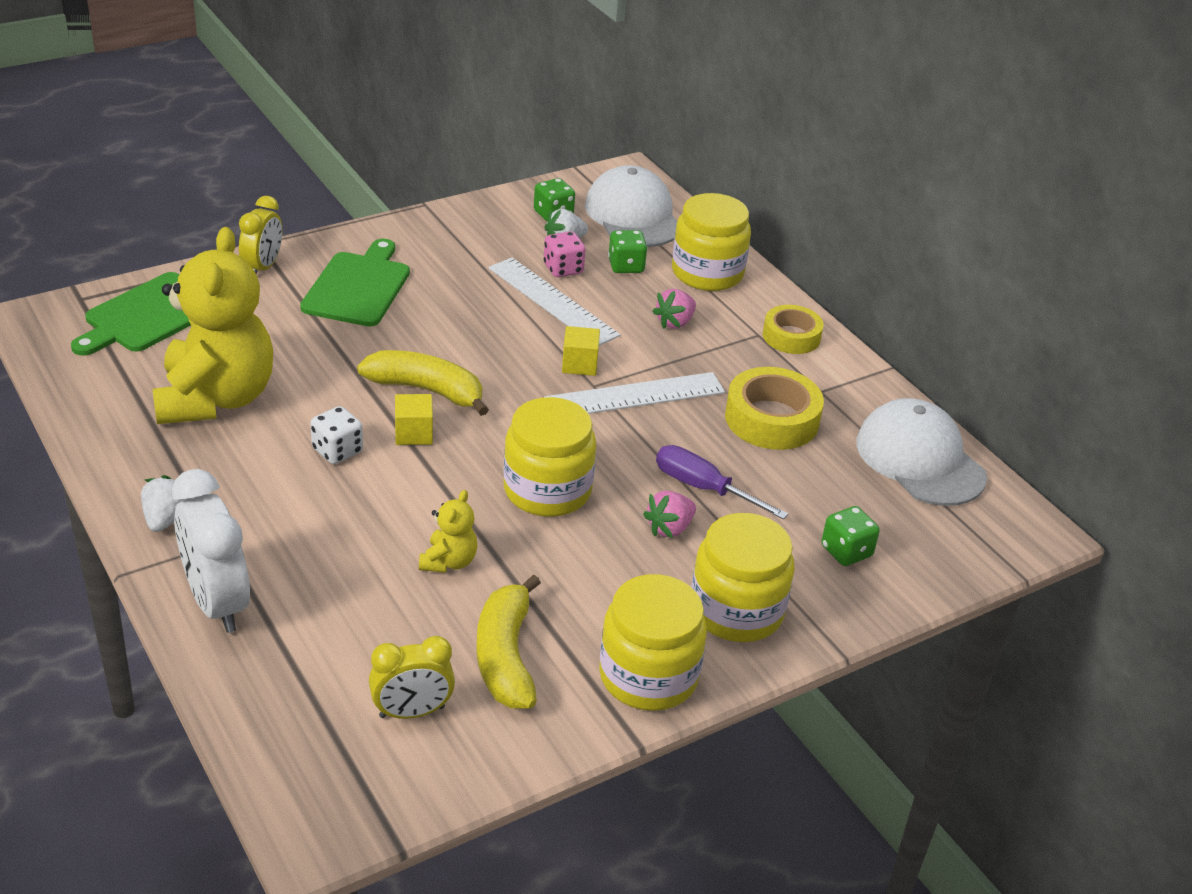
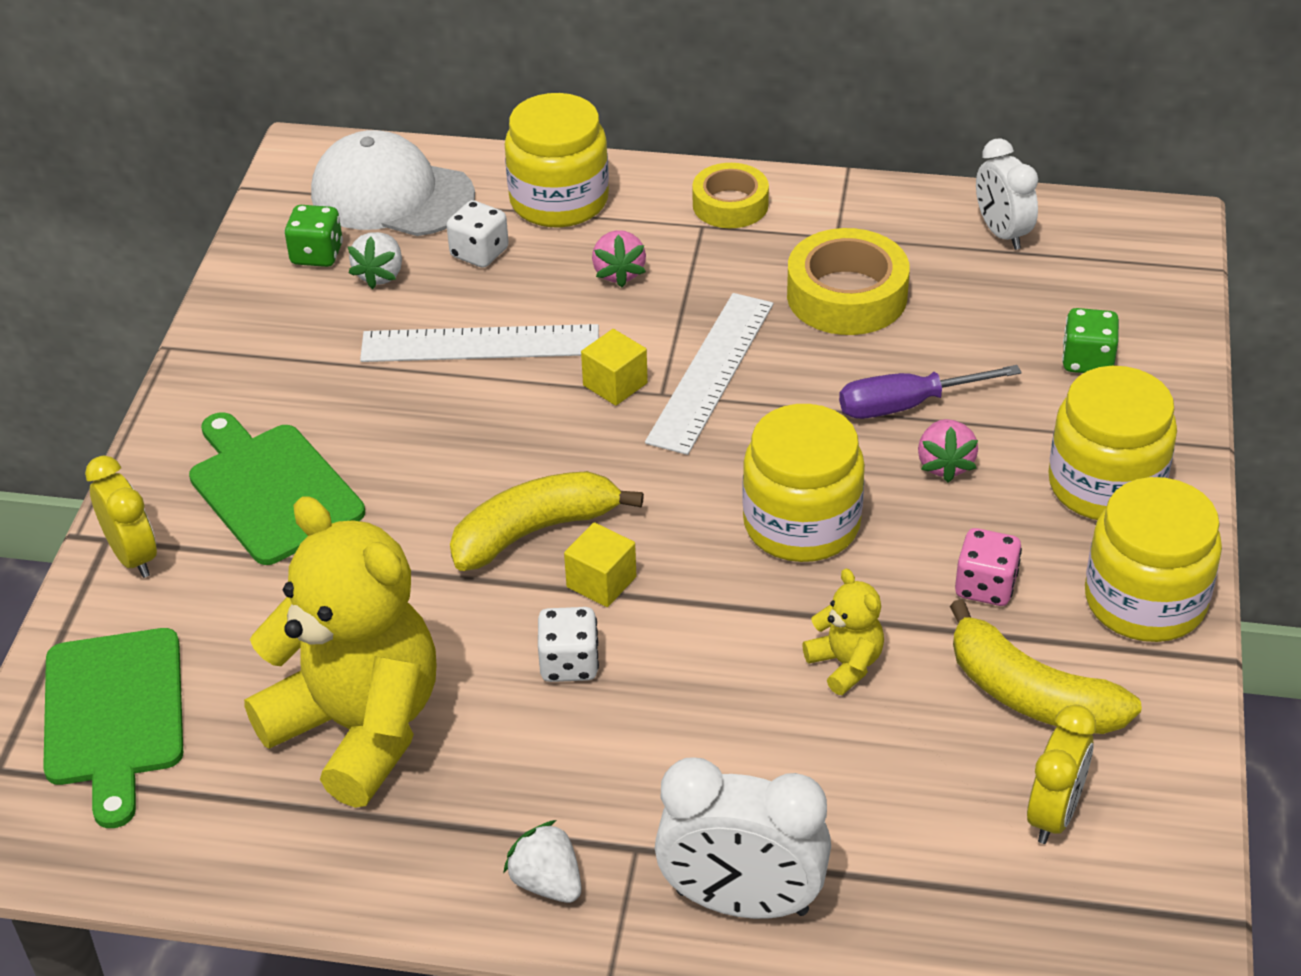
camera: 45 degrees left, 5 degrees up
pink dice [544,231,585,277] -> pink dice moved to [955,528,1022,606]
green dice [608,230,648,273] -> white dice [446,200,509,268]
white cap [857,398,987,506] -> white clock [976,138,1038,250]

